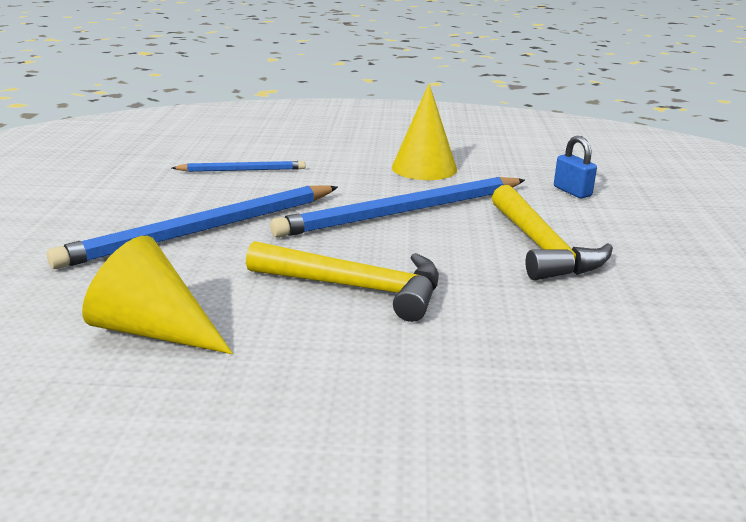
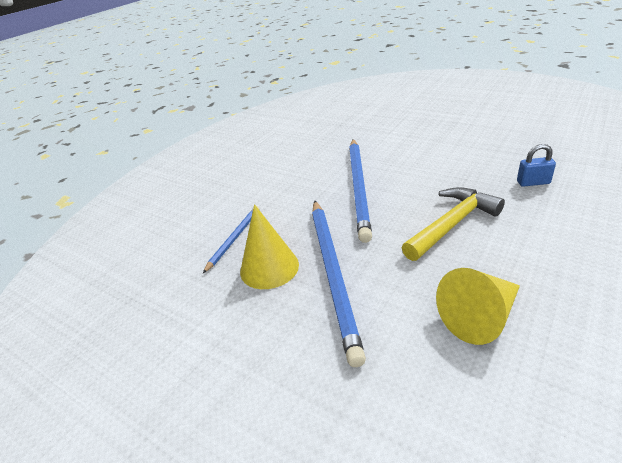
camera: 55 degrees left, 10 degrees up
yellow cone [392,84,457,180] -> yellow cone moved to [240,204,299,289]
yellow hammer [492,185,613,280] -> none
blue padlock [554,136,597,198] -> blue padlock moved to [517,144,556,187]

